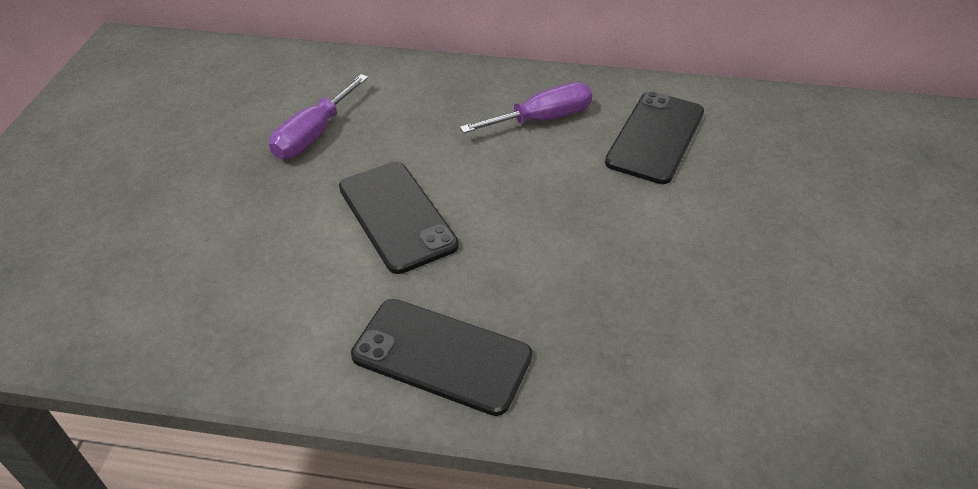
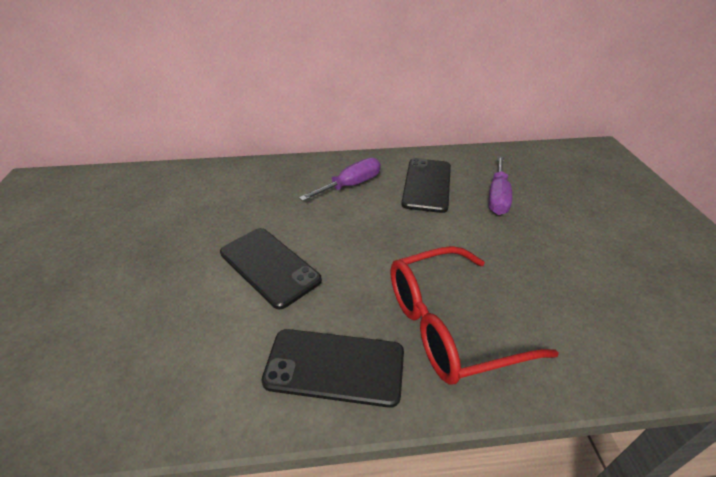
camera: 15 degrees left, 5 degrees down
purple screwdriver [269,74,368,159] -> purple screwdriver moved to [488,156,512,215]
none -> red glasses [391,246,559,384]

